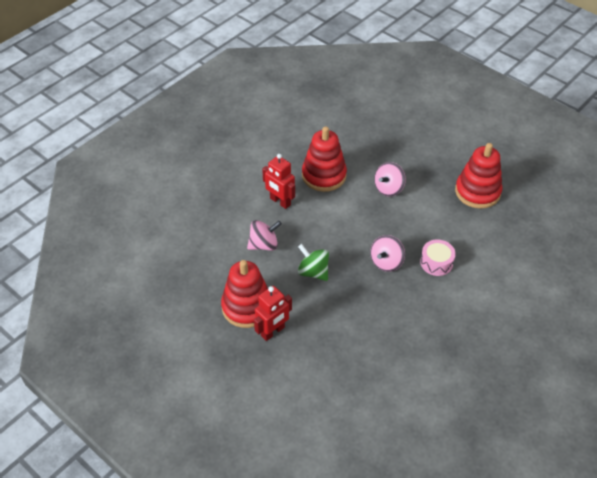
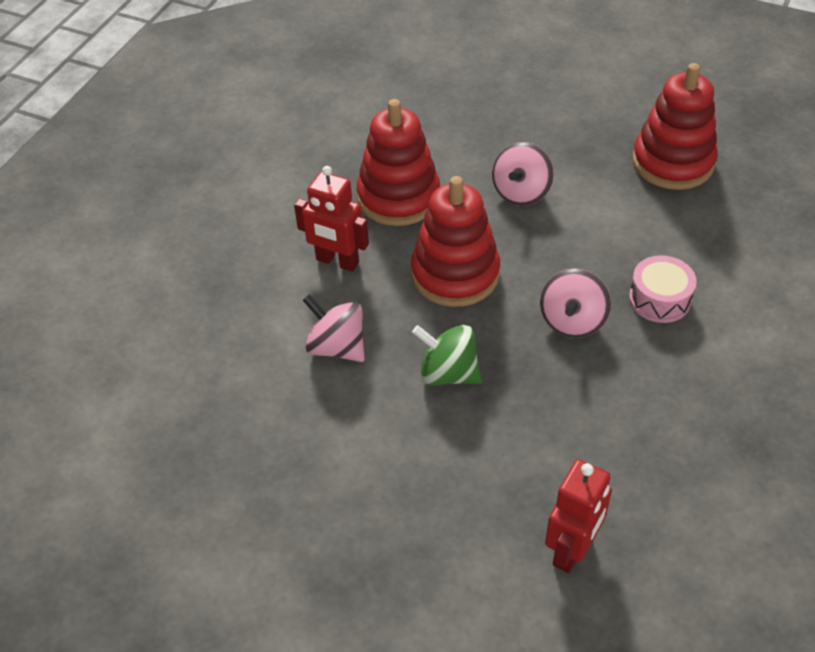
camera: 15 degrees left, 0 degrees up
red stacking toy [221,260,268,328] -> red stacking toy moved to [411,176,500,307]
pink spinning top [247,220,282,251] -> pink spinning top turned 105 degrees counterclockwise [302,295,365,362]
red robot [254,286,292,341] -> red robot moved to [545,459,612,573]

